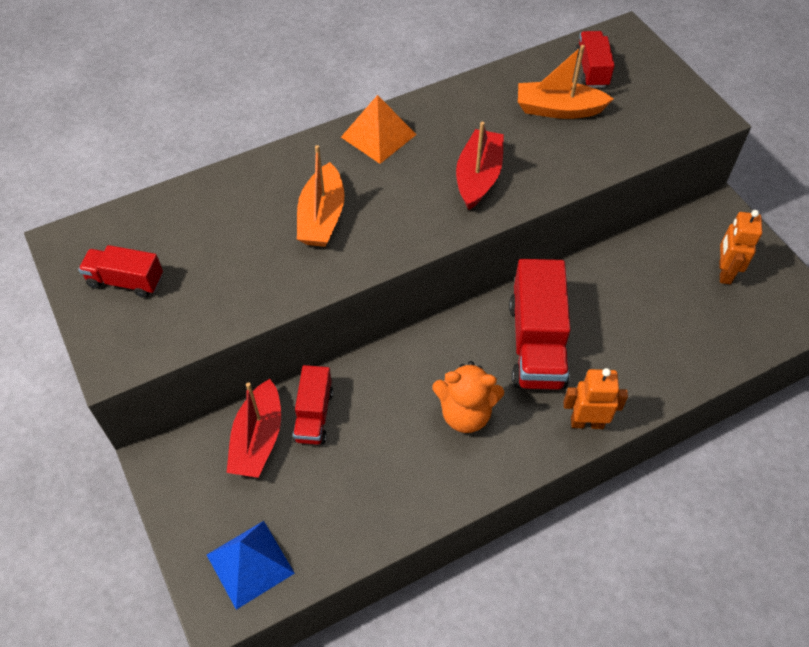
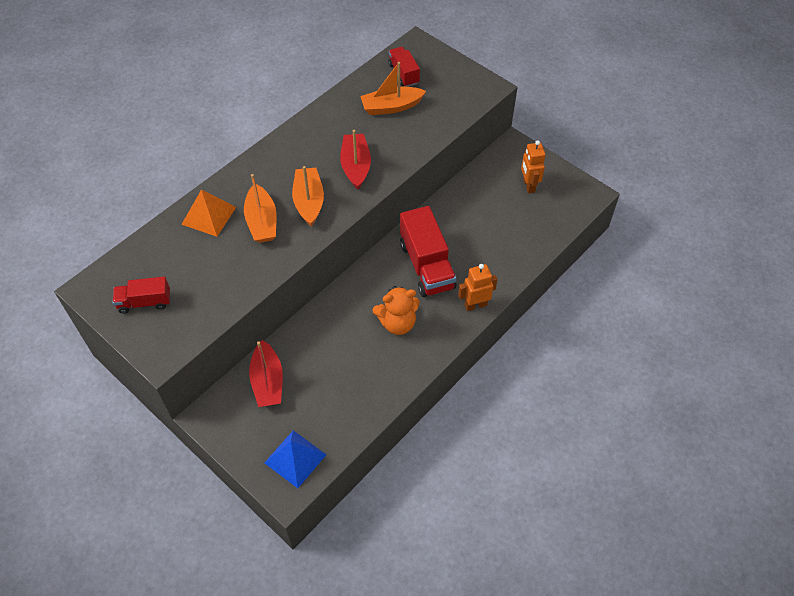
camera: 20 degrees left, 0 degrees up
red truck [293,365,333,445] -> none
orange pyramid [341,95,417,164] -> orange pyramid moved to [181,190,236,237]
none -> orange boat [292,166,324,226]

